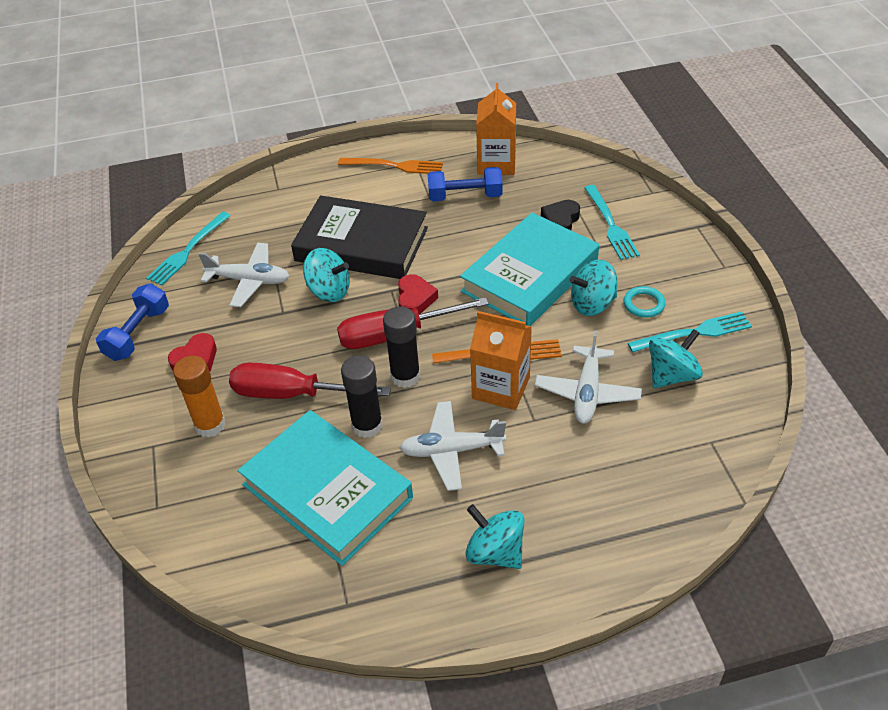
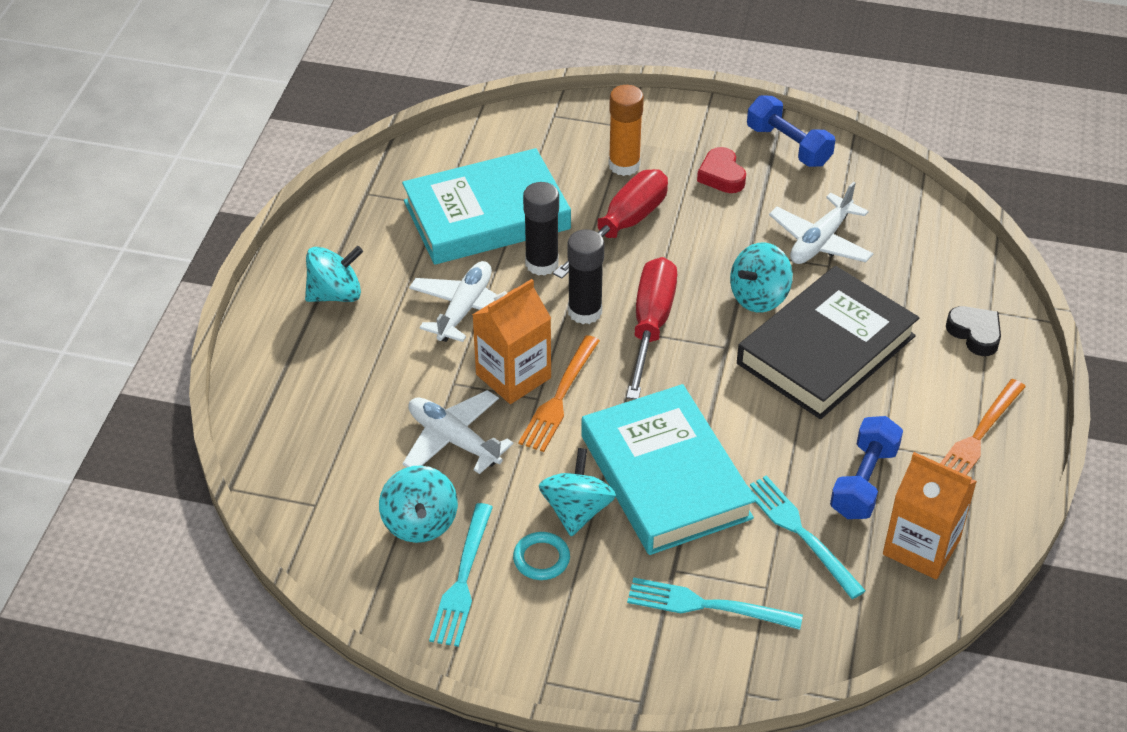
camera: 115 degrees right, 0 degrees up
turquoise fork [146,212,231,285] -> turquoise fork moved to [748,475,866,599]
red heart [398,274,438,314] -> none
black heart [541,200,580,230] -> black heart moved to [946,306,1001,356]

